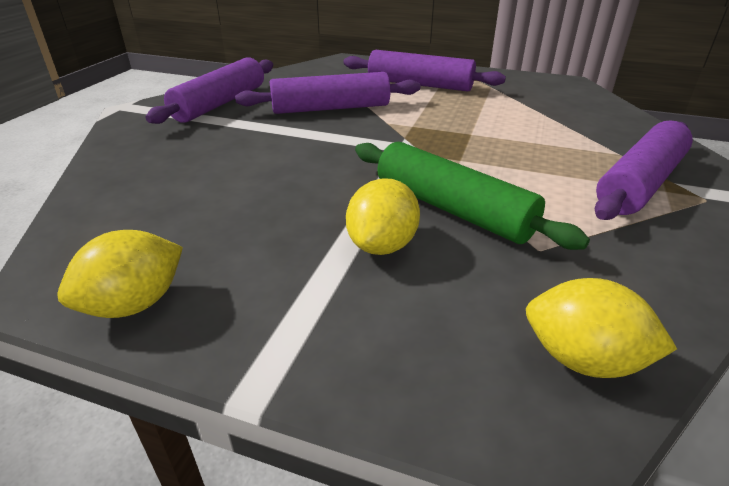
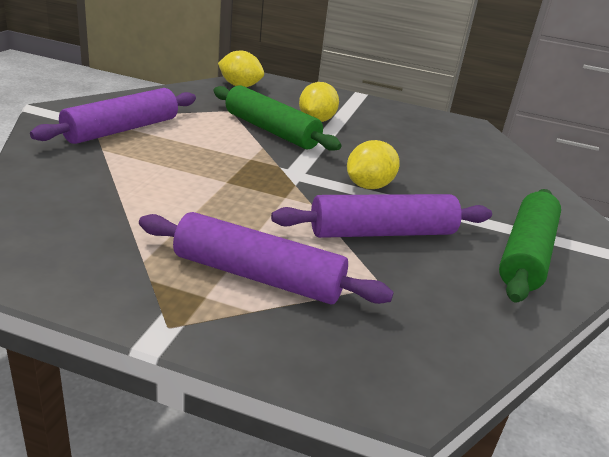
camera: 175 degrees right, 5 degrees down
yellow lemon [58,230,183,318] -> yellow lemon moved to [347,140,400,189]
purple rolling pin [146,57,273,124] -> green rolling pin [499,189,561,303]

